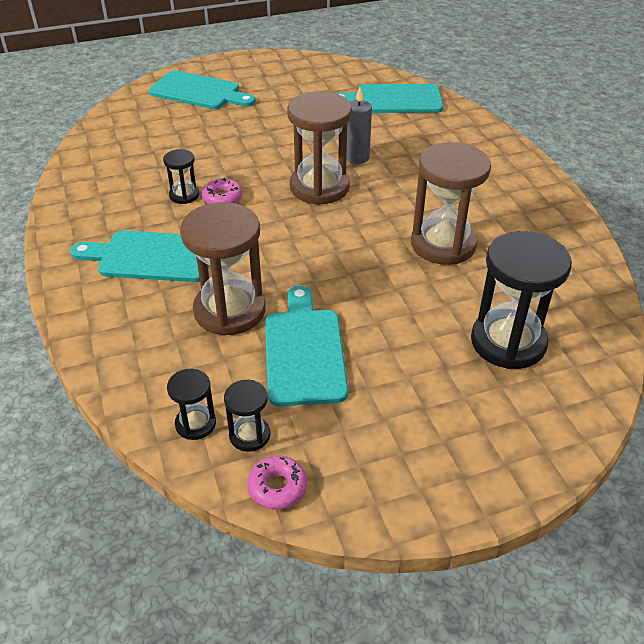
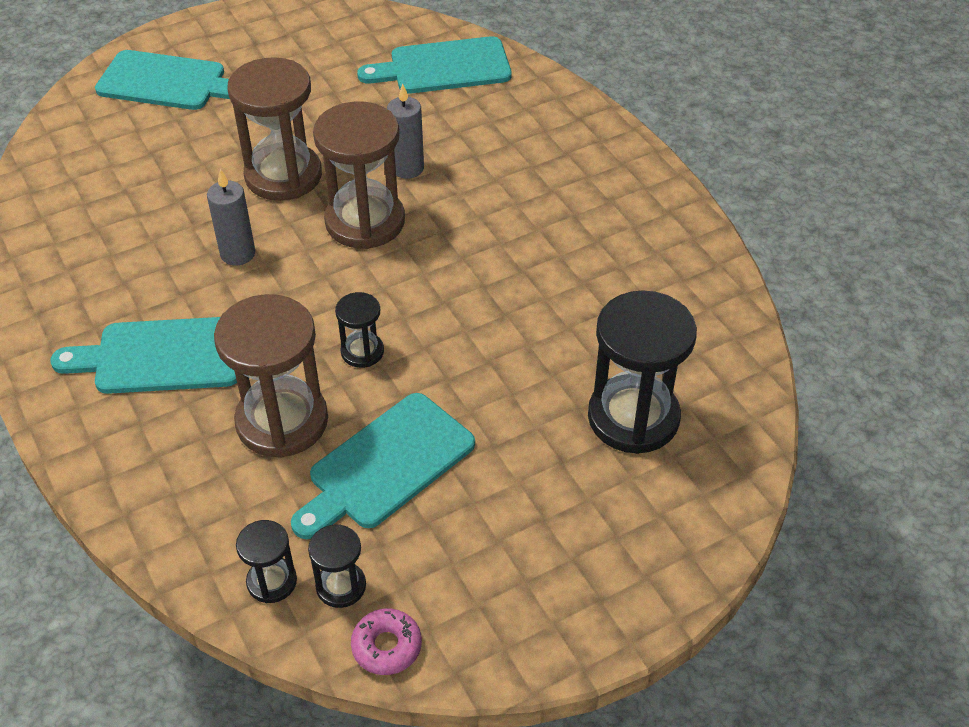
camera: 10 degrees left, 5 degrees up
black hourglass [163,149,199,204] -> black hourglass moved to [335,292,384,368]
pink donut [202,178,243,204] -> grey candle [207,169,255,266]
turquoise cutting board [265,286,348,406] -> turquoise cutting board turned 120 degrees counterclockwise [291,393,475,539]
brown hourglass [411,142,491,265] -> brown hourglass moved to [227,57,322,201]

